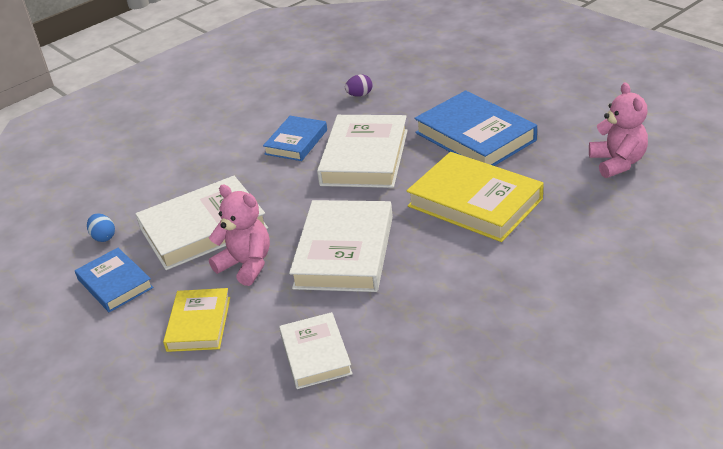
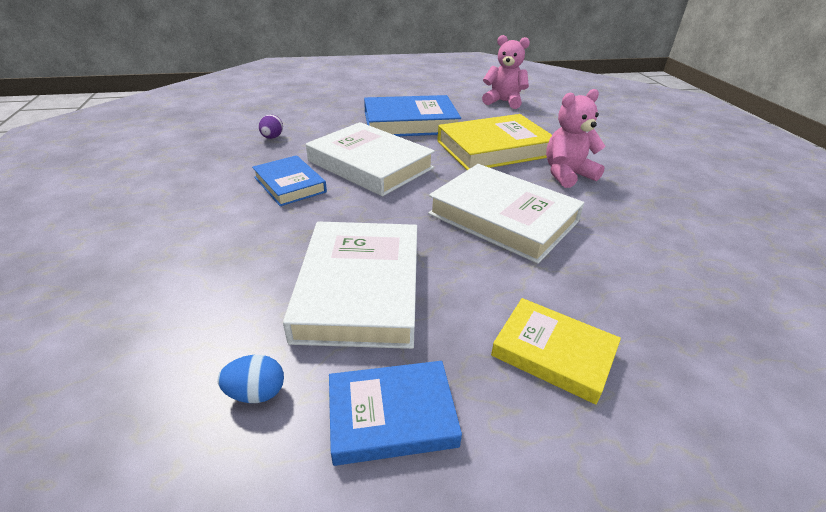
camera: 65 degrees left, 0 degrees up
pink teddy bear [209,185,270,286] -> pink teddy bear moved to [546,89,606,188]
white book [279,312,353,389] -> none

